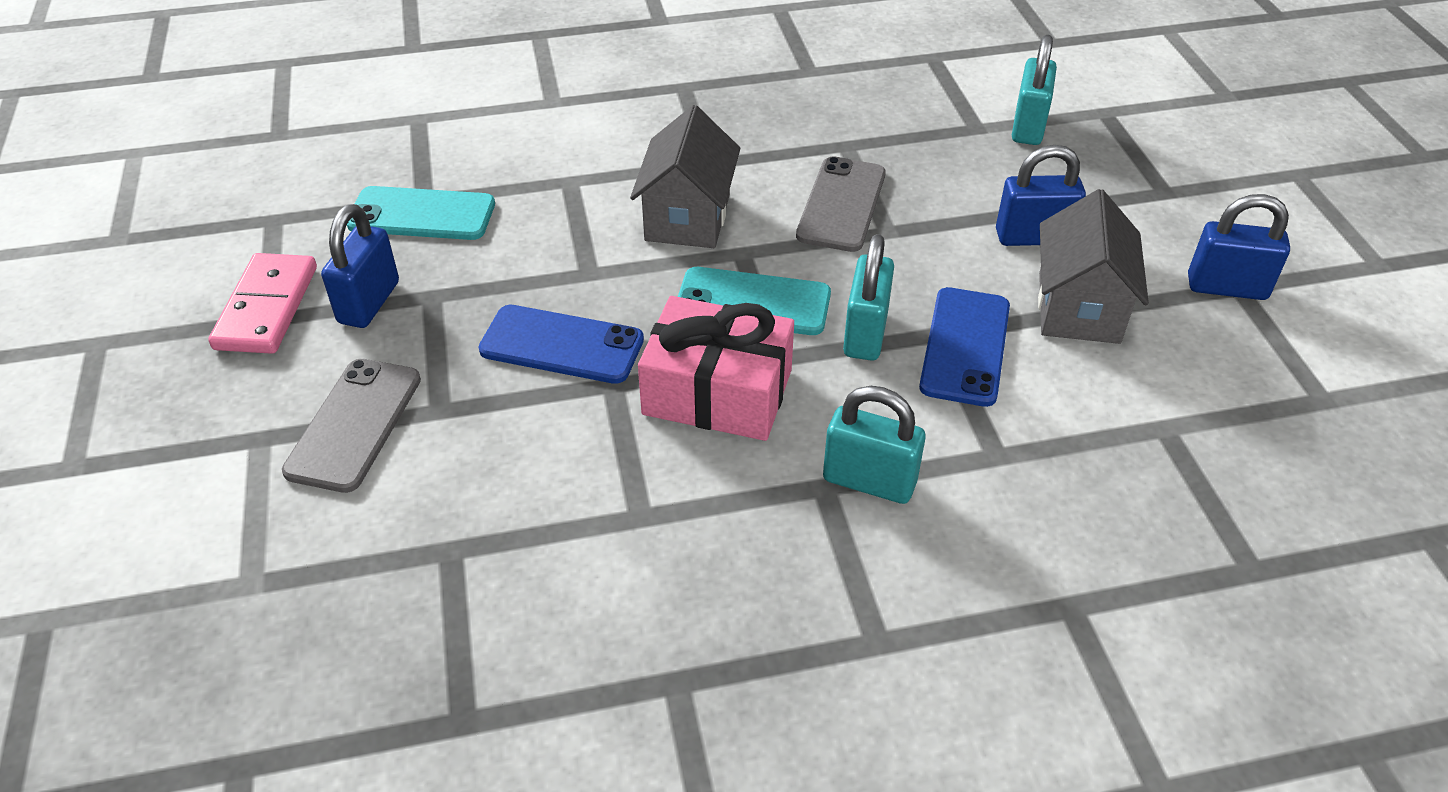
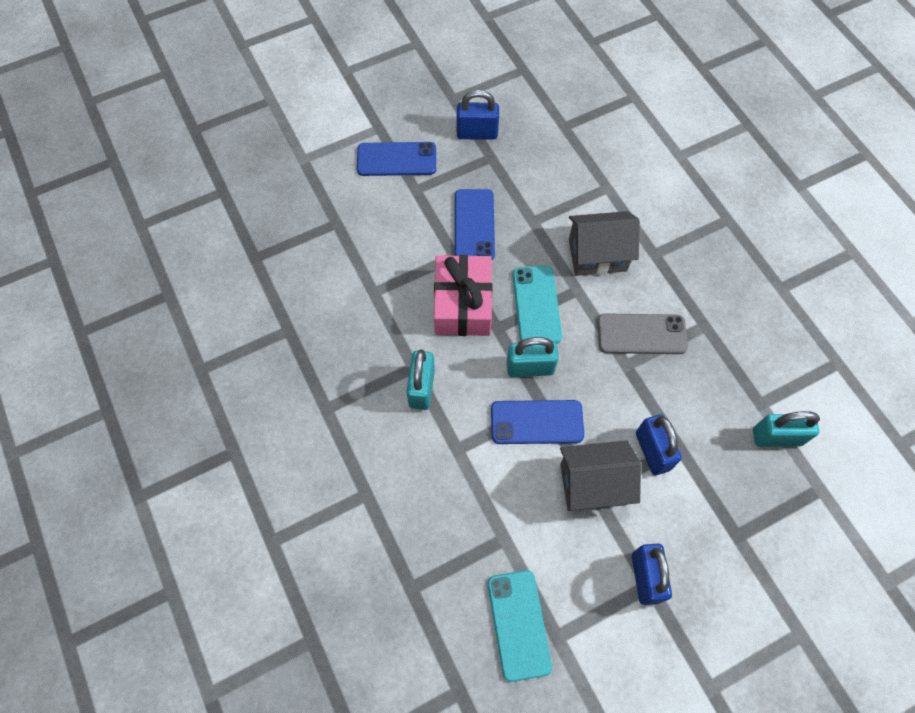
camera: 75 degrees right, 20 degrees up
pink domino [208,253,317,354] -> none
grey phone [282,359,421,493] -> blue phone [357,142,436,176]
turquoise phone [347,186,495,240] -> turquoise phone moved to [488,570,552,682]

